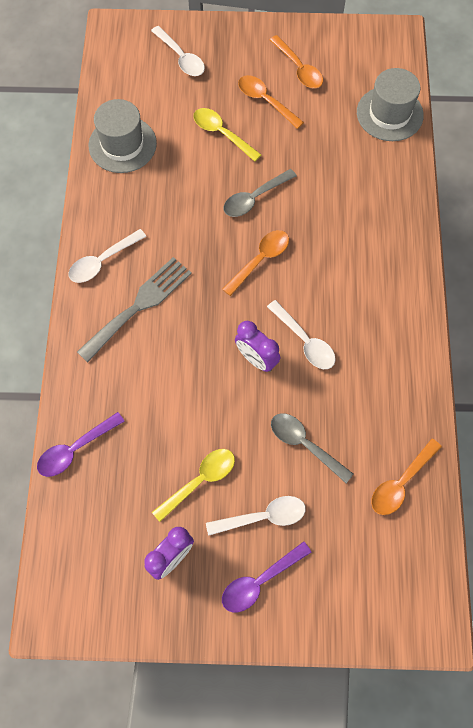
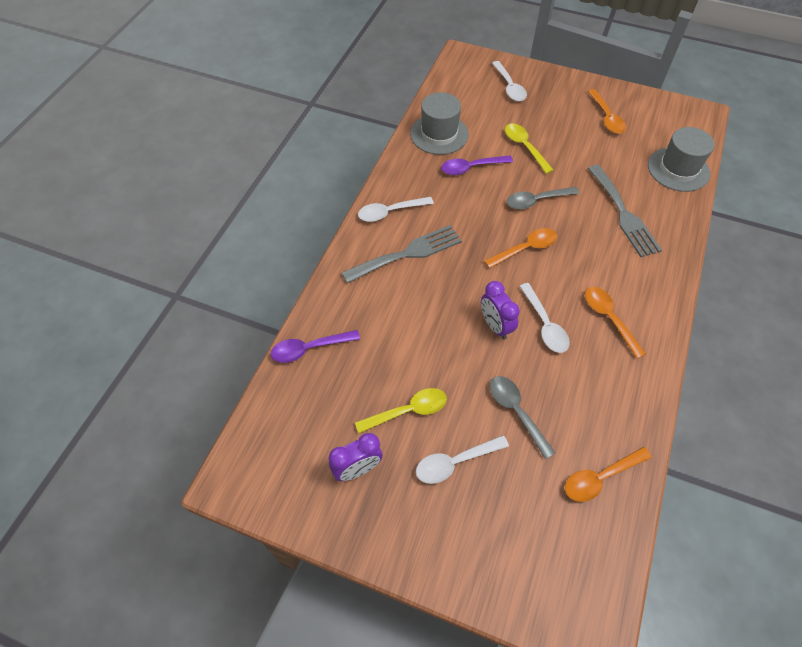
camera: 20 degrees right, 10 degrees down
white spoon [206,496,306,536] -> white spoon turned 150 degrees clockwise [416,435,509,484]
purple spoon [222,541,311,612] -> purple spoon moved to [441,156,513,175]
orange spoon [238,75,304,129] -> orange spoon moved to [585,287,646,359]
none -> grey fork [588,165,662,257]

